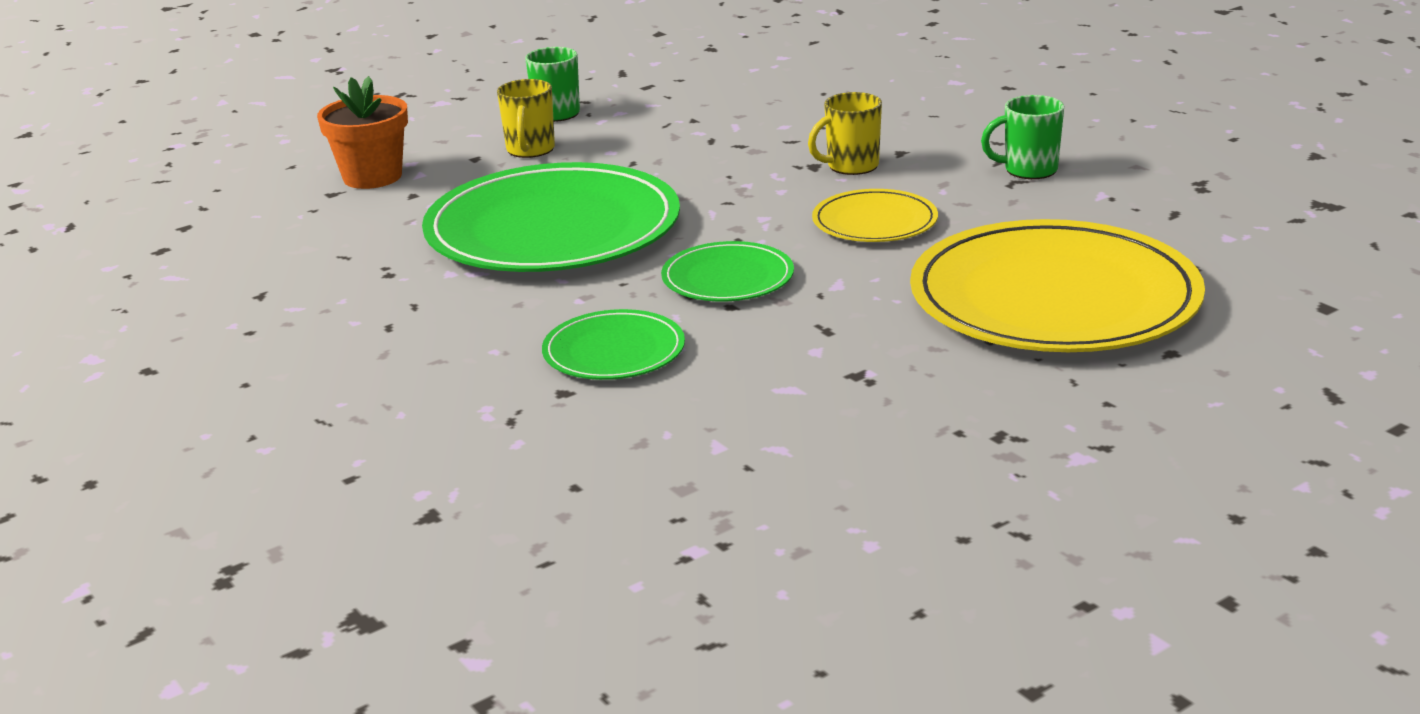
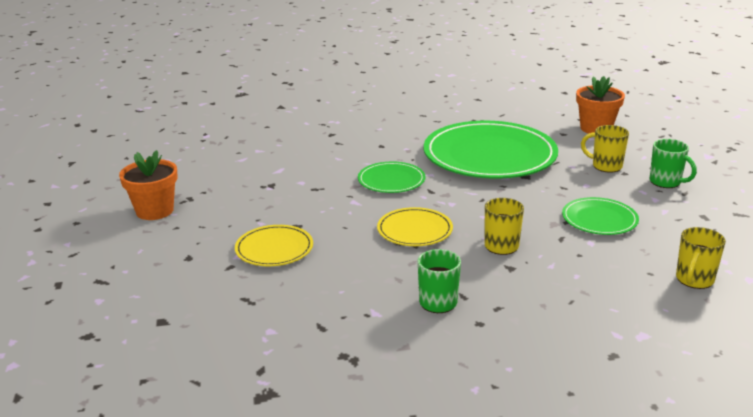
camera: 115 degrees right, 0 degrees up
green plate [542,309,685,380] -> green plate moved to [562,197,639,235]
yellow plate [910,219,1205,352] -> yellow plate [235,225,313,266], size x0.48
none -> orange flower pot [119,150,178,220]
none -> yellow mug [676,227,726,289]

